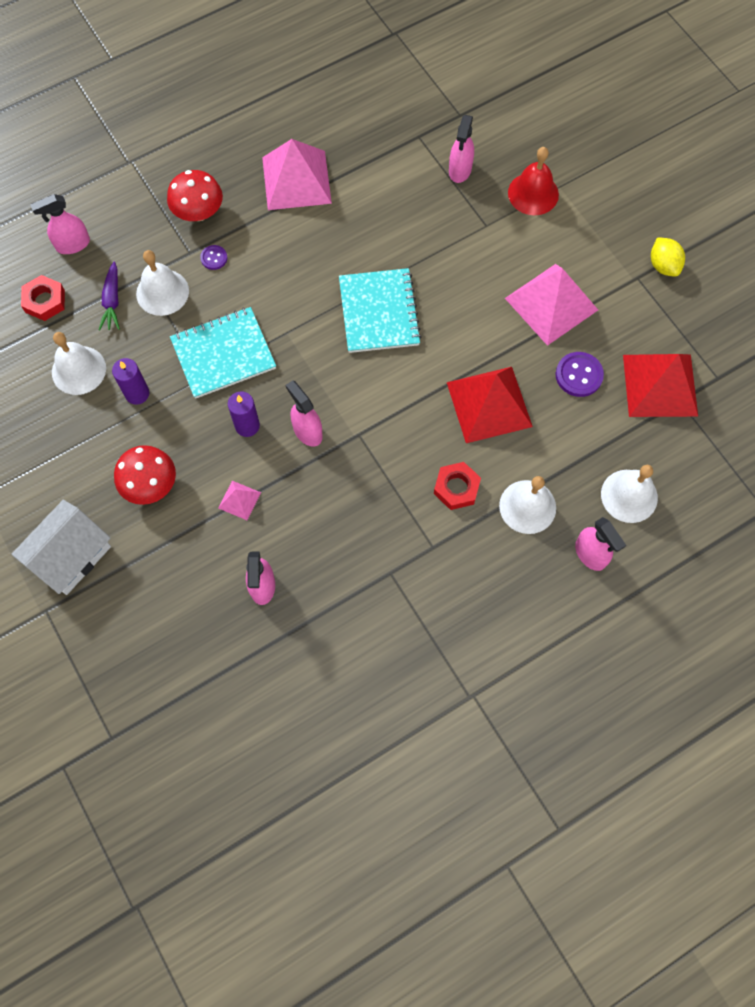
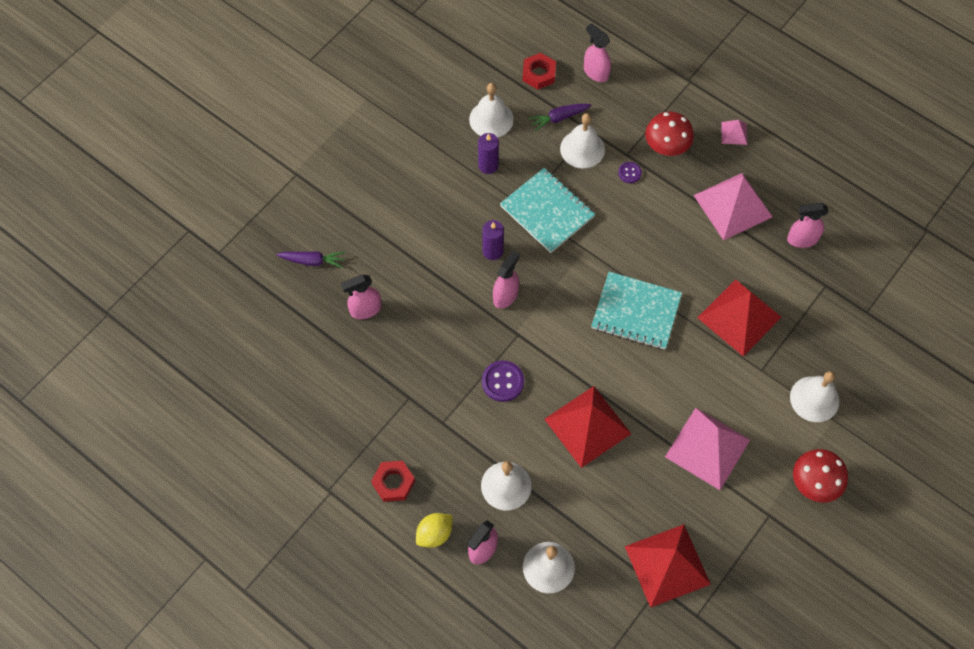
camera: 70 degrees right, 5 degrees down
white house [12,500,111,595] -> none
red mushroom [114,445,176,505] -> red mushroom moved to [793,449,848,503]
pink pyramid [218,481,261,520] -> pink pyramid moved to [721,120,747,145]
turquoise notebook [339,268,422,353] -> turquoise notebook turned 45 degrees clockwise [591,272,682,350]
red nut [434,462,481,510] -> red nut moved to [371,461,415,502]
pink spray bottle [449,115,474,183] -> pink spray bottle moved to [787,203,828,248]
red bell [508,147,559,215] -> white bell [790,371,839,422]
purple button [556,352,604,397] -> purple button moved to [482,360,524,402]
yellow lemon [651,237,685,277] -> yellow lemon moved to [416,513,453,548]
none -> purple carrot [276,251,345,268]
none -> red pyramid [697,280,782,356]

